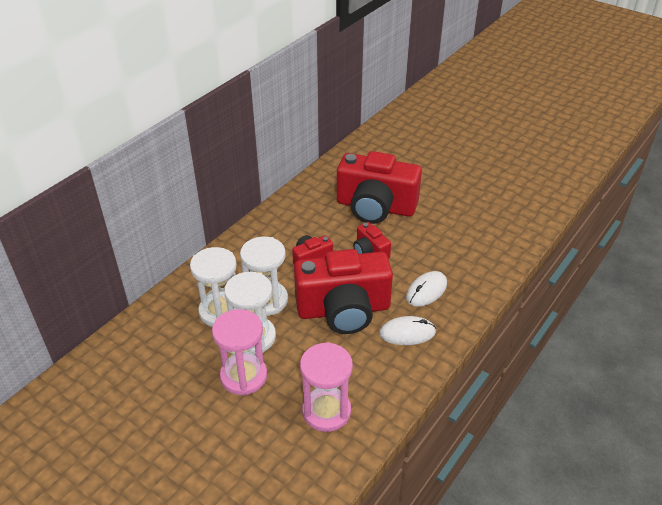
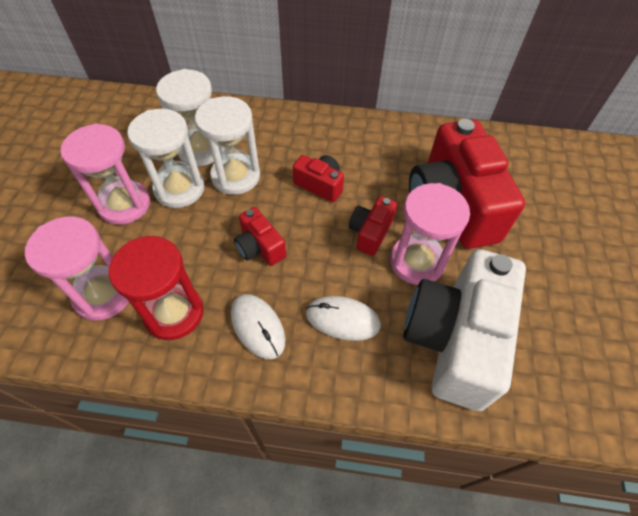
camera: 60 degrees right, 15 degrees up
red camera [294,249,393,334] -> red camera [234,207,286,266], size x0.46
none -> red hourglass [109,236,204,340]
none -> pink hourglass [390,183,470,285]
none -> white camera [404,249,526,411]

